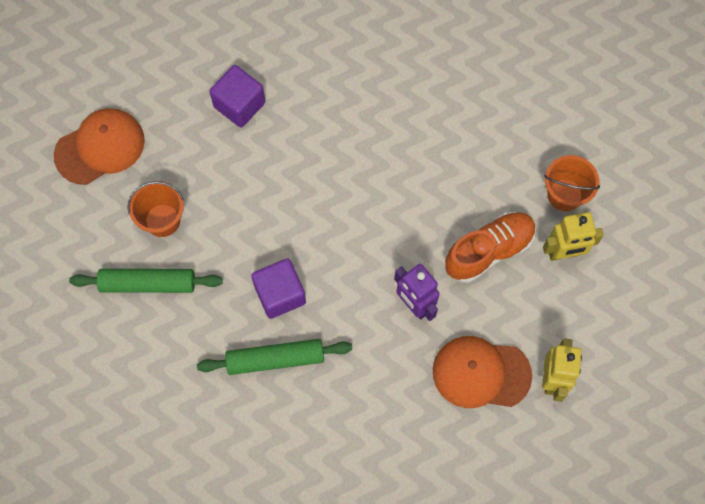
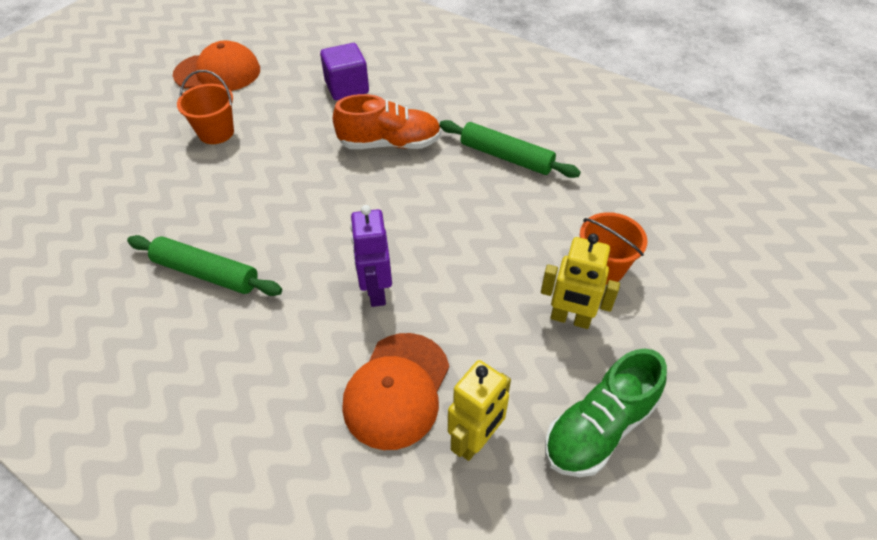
camera: 30 degrees right, 20 degrees down
green rolling pin [69,269,223,293] -> green rolling pin moved to [439,120,581,178]
purple cube [251,258,306,319] -> none
orange cap [433,336,532,408] -> orange cap turned 105 degrees counterclockwise [342,333,449,450]
orange shoe [445,212,536,283] -> orange shoe moved to [333,94,441,149]
none -> green shoe [545,348,667,477]

